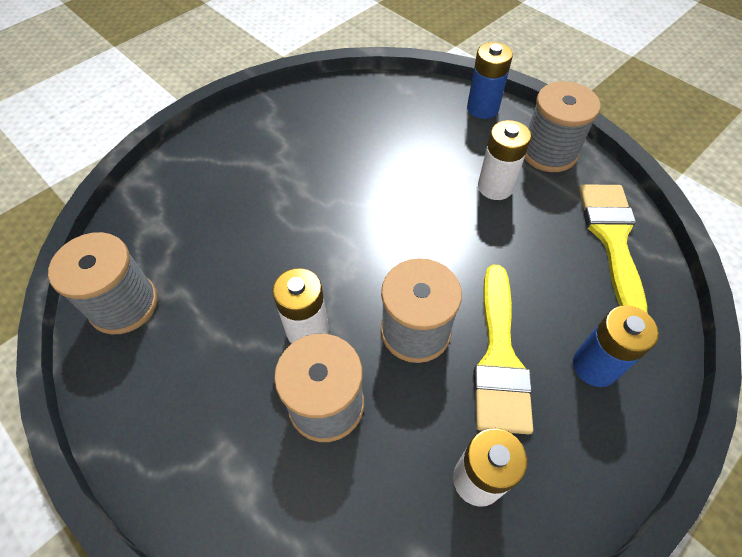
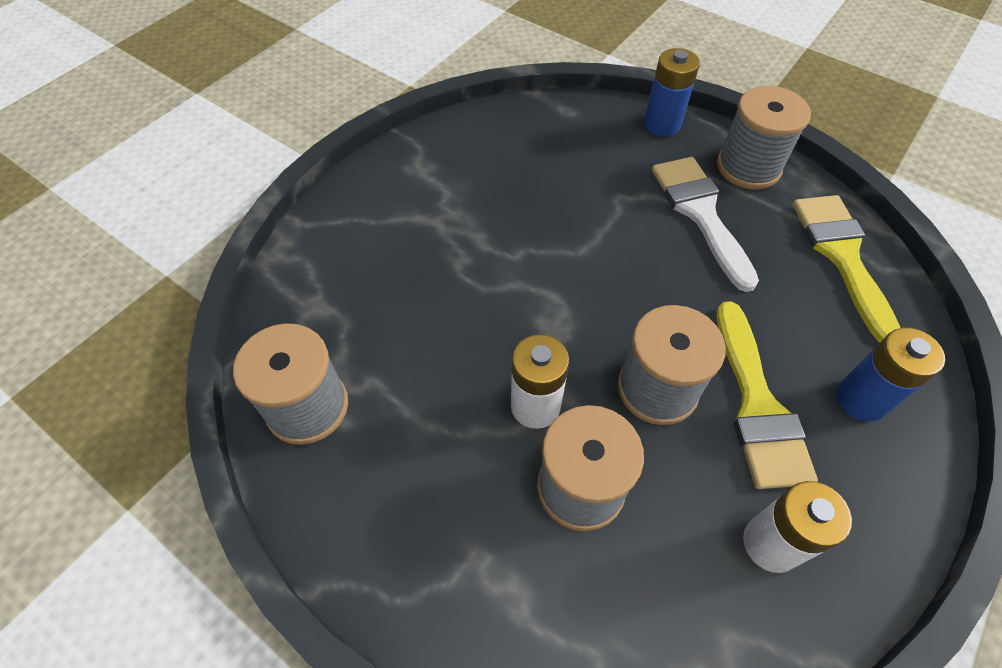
camera: 10 degrees left, 0 degrees up
white battery [478,120,531,200] -> white brush [652,157,759,292]

